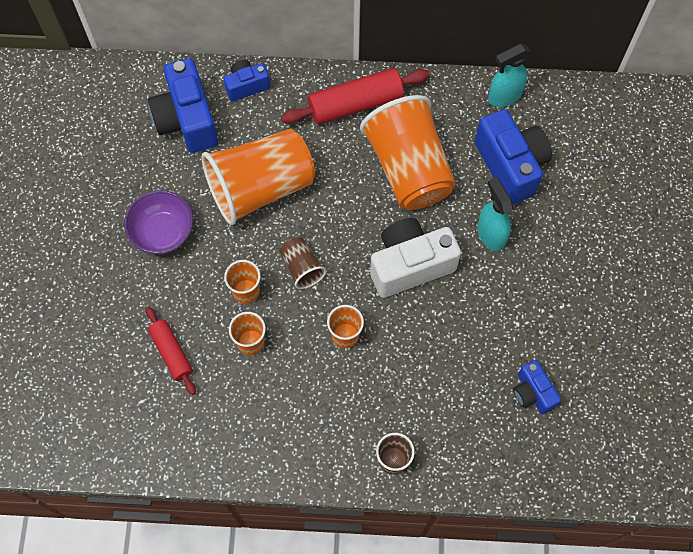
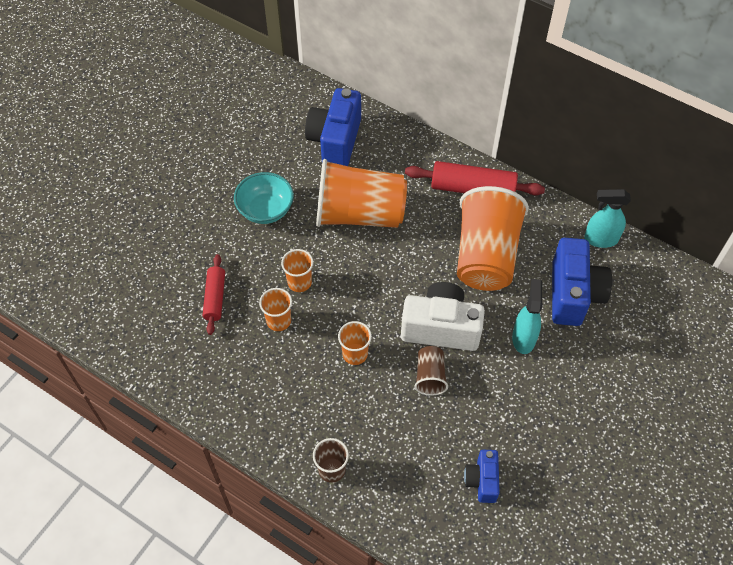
camera: 30 degrees right, 10 degrees down
purple bowl [124,190,193,254] -> turquoise bowl [234,172,294,224]
blue camera [224,60,270,102] -> none
brown cup [280,237,326,289] -> brown cup moved to [415,346,448,396]

